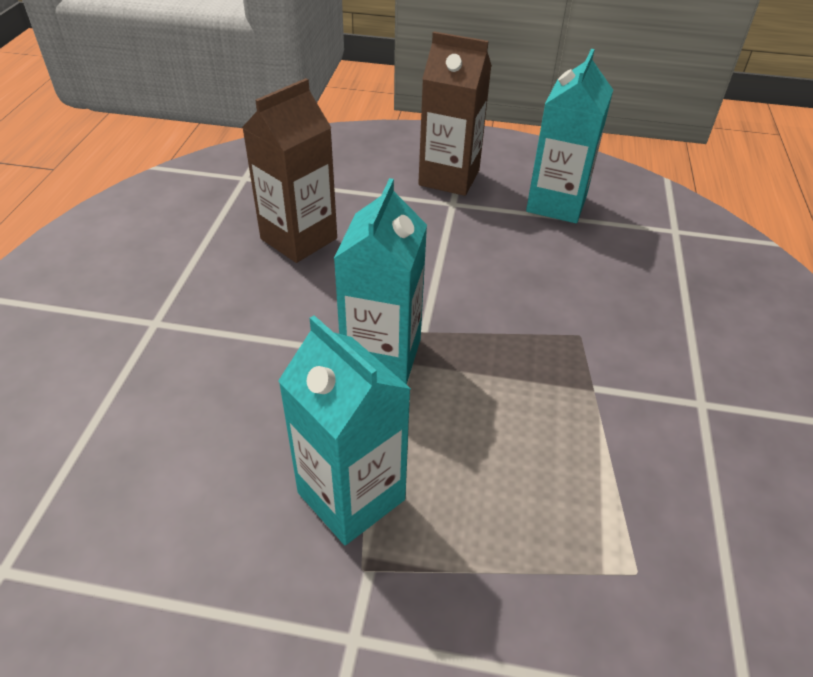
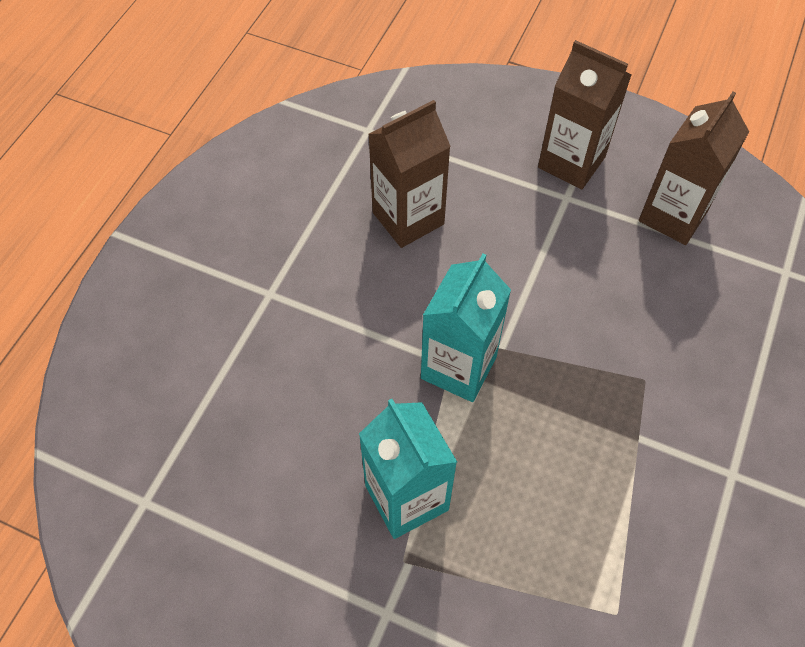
camera: 15 degrees right, 15 degrees up
turquoise carton [526,49,613,223] -> brown carton [639,91,749,245]

